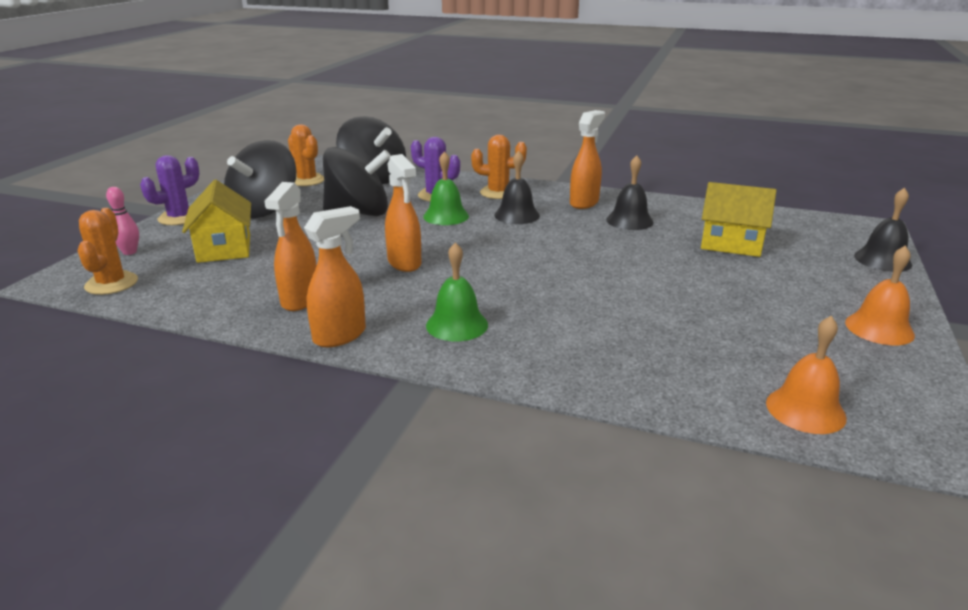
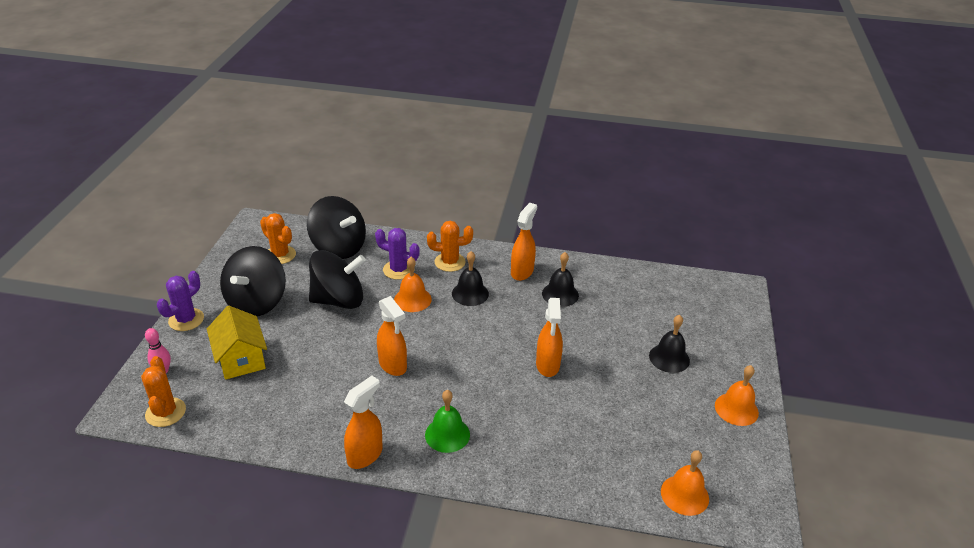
camera: 10 degrees left, 10 degrees up
orange spray bottle [264,182,317,311] -> orange spray bottle moved to [536,298,563,377]
green bell [423,151,469,225] -> orange bell [394,257,432,312]
yellow house [701,182,776,257] -> none
black bell [854,188,912,272] -> black bell moved to [649,315,690,373]

